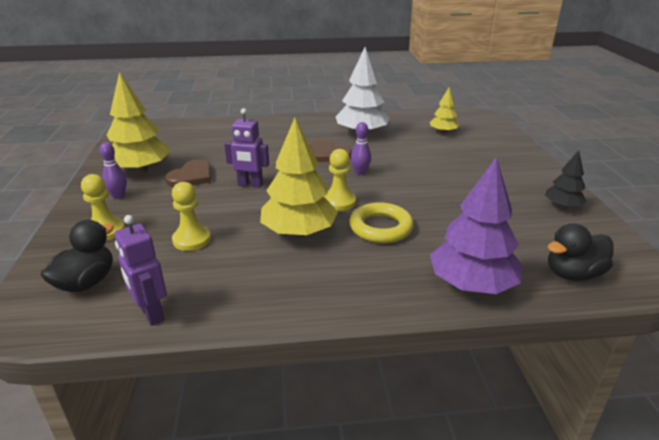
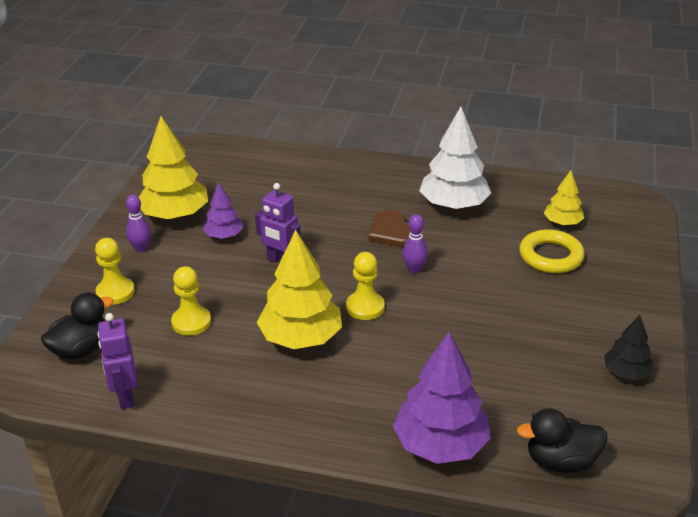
camera: 20 degrees right, 5 degrees up
brown heart [165,159,211,187] -> purple tree [203,182,243,239]
yellow ring [349,202,414,243] -> yellow ring moved to [519,229,585,273]

